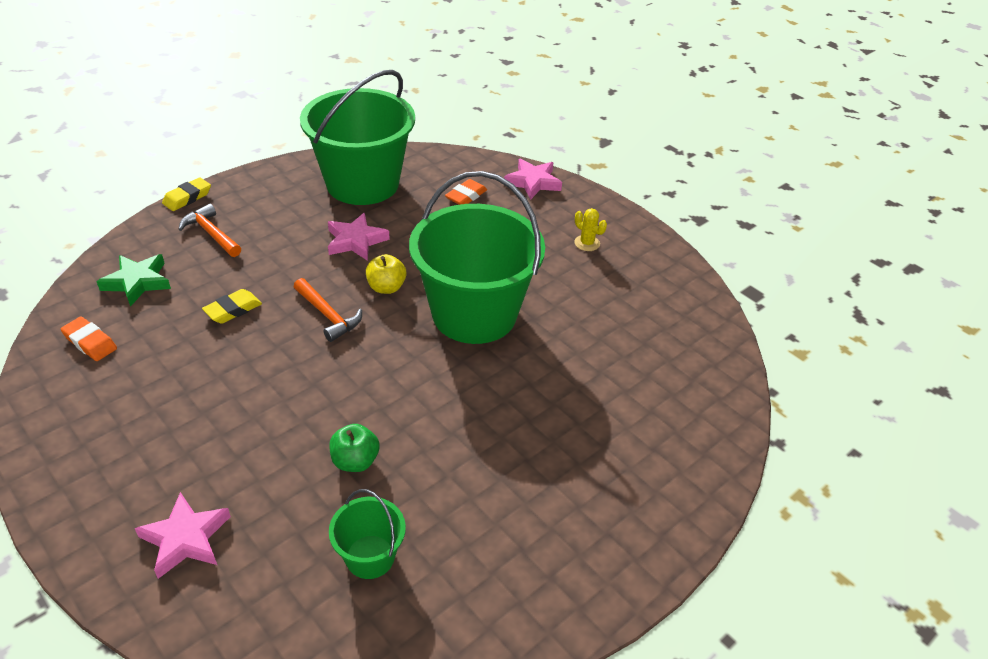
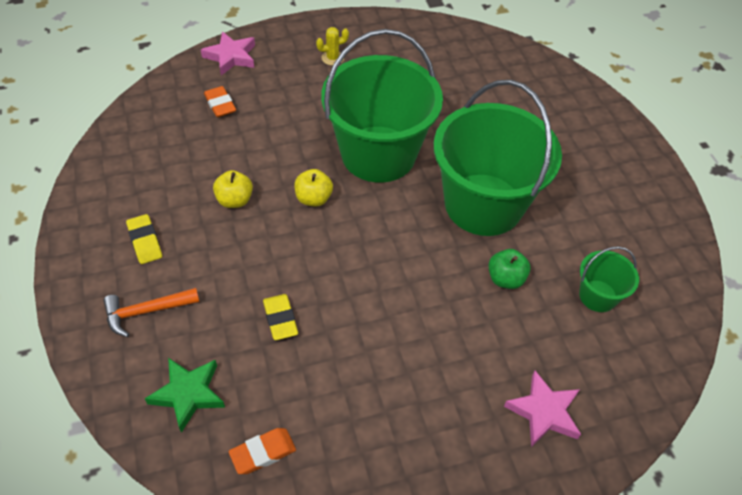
camera: 65 degrees left, 10 degrees up
yellow eraser [162,177,211,211] -> yellow eraser moved to [126,214,162,264]
orange hammer [294,278,362,342] -> none
green bucket [300,70,415,205] -> green bucket moved to [434,80,562,236]
pink star [328,213,390,261] -> yellow apple [213,170,253,208]

